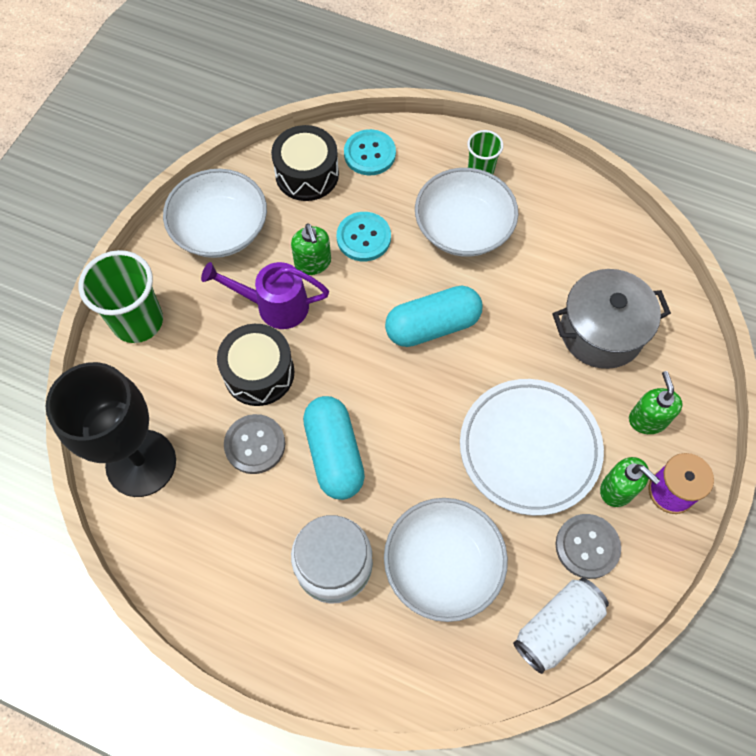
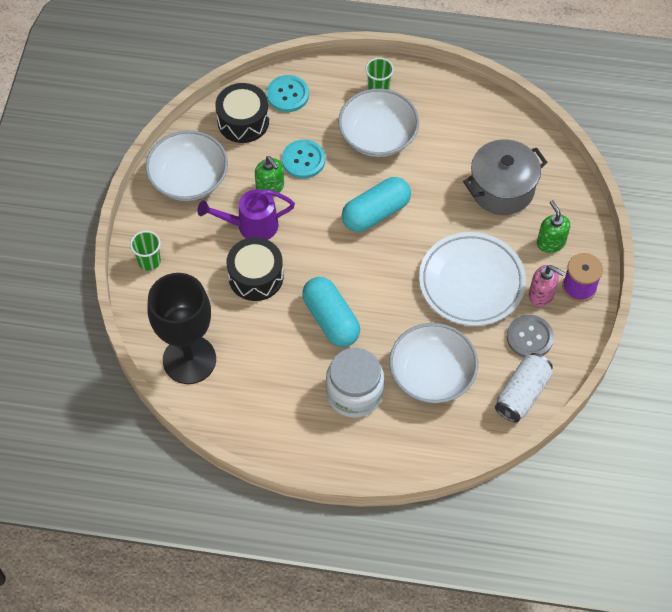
camera: 15 degrees left, 5 degrees down
green cup [79,250,163,343] -> green cup [130,231,161,271], size x0.56
grey button [224,414,285,474] -> none
green soap dispenser [600,457,660,507] -> pink soap dispenser [529,265,565,307]

